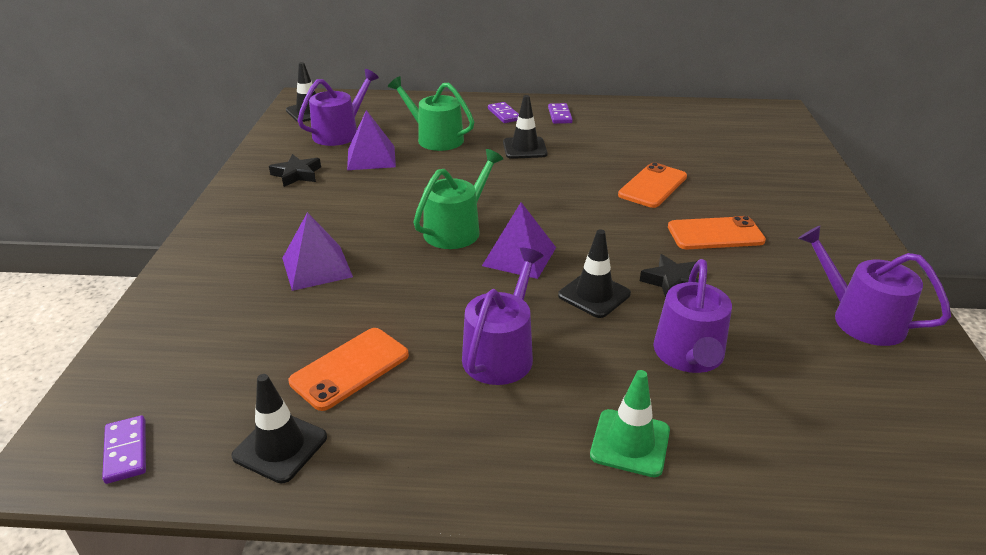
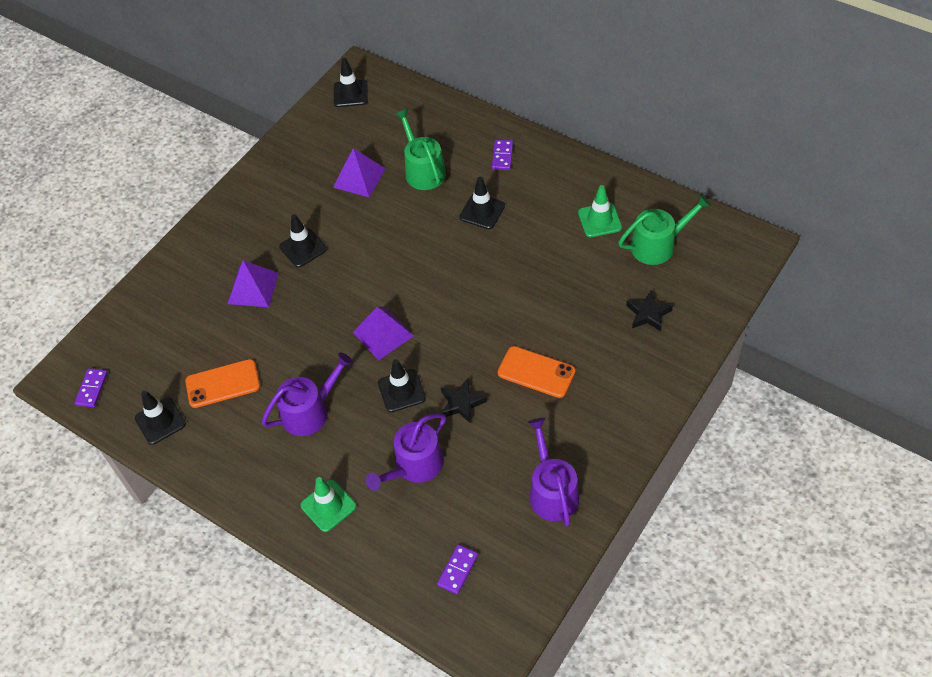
camera: 35 degrees right, 20 degrees up
black star [269,154,321,187] -> black star moved to [626,290,673,332]
purple watering can [298,69,379,146] -> none
green watering can [414,149,503,249] -> green watering can moved to [618,194,711,265]
purple domino [548,103,573,124] -> purple domino moved to [437,544,478,595]
orange phone [618,162,687,208] -> none
none -> black traffic cone [279,214,327,268]
none -> green traffic cone [578,185,622,237]

